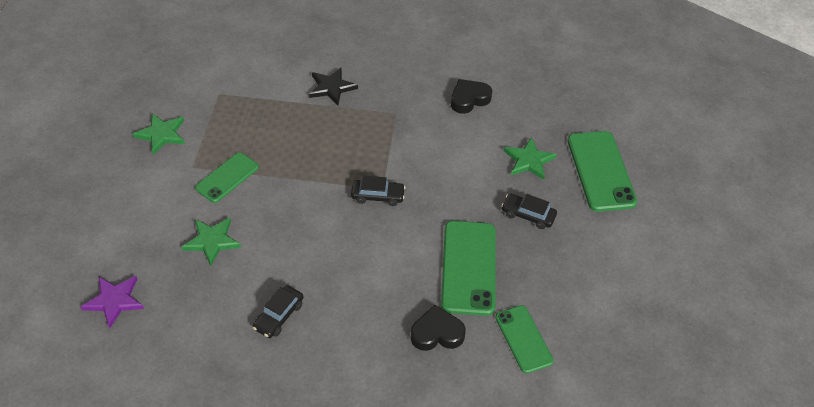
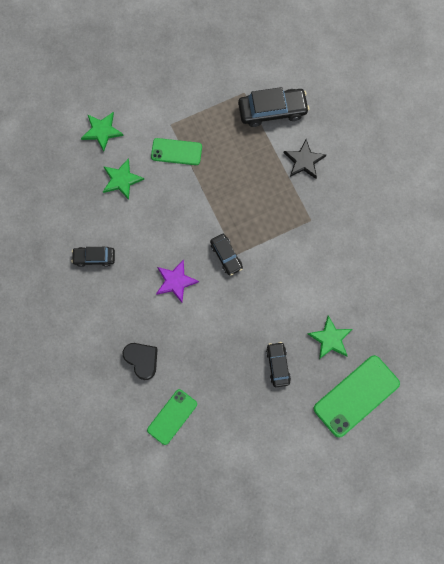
camera: 60 degrees right, 25 degrees up
purple star [81,276,144,329] -> purple star moved to [156,259,199,303]
green star [133,113,185,155] -> green star moved to [81,112,124,152]
green phone [441,221,496,316] -> none
black heart [451,79,492,114] -> none
none -> black car [238,87,309,127]

